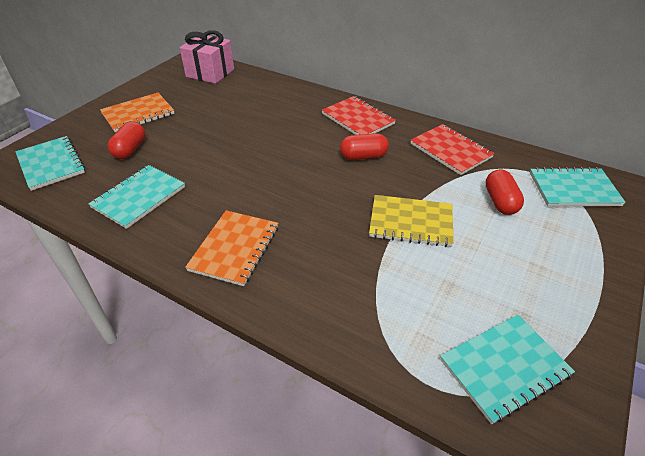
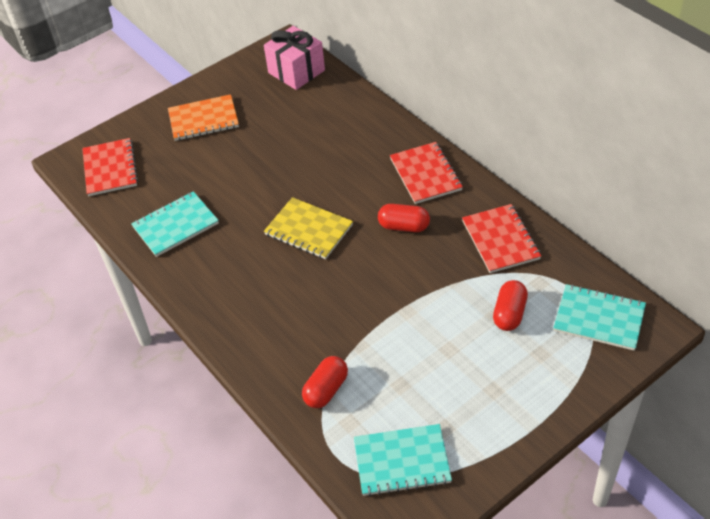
camera: 25 degrees right, 5 degrees up
turquoise notebook [15,136,85,191] -> red notebook [82,138,138,196]
red capsule [108,121,145,159] -> red capsule moved to [302,356,348,408]
orange notebook [185,210,278,286] -> none
yellow notebook [369,195,454,247] -> yellow notebook moved to [264,197,353,259]

